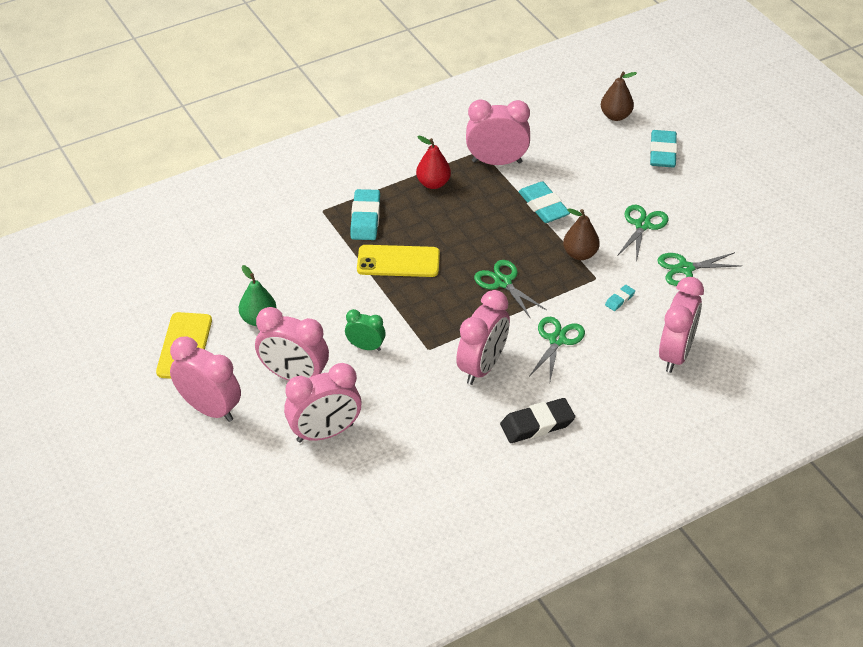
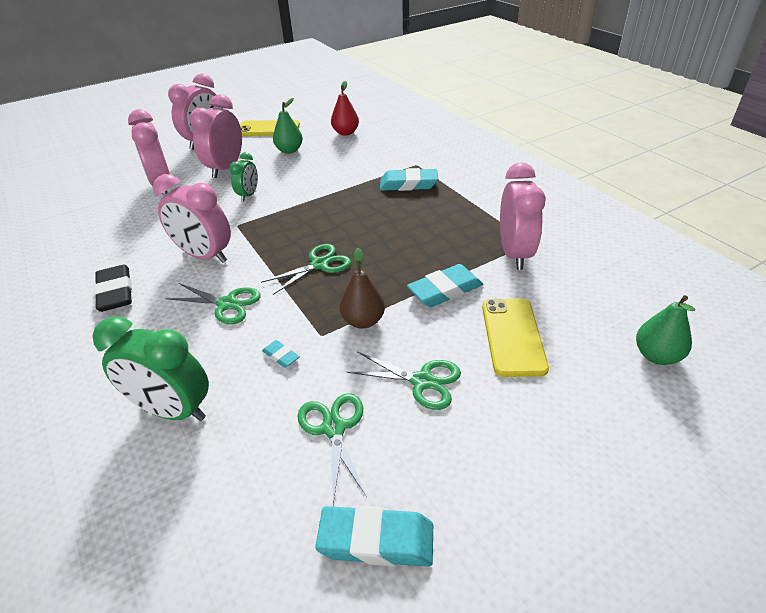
camera: 90 degrees right, 5 degrees down
yellow phone [357,245,440,277] -> yellow phone moved to [482,299,549,377]
red pear [416,135,451,189] -> red pear moved to [331,81,359,136]
brown pear [601,72,637,121] -> green pear [636,295,695,365]
turquoise eraser [650,130,677,168] -> turquoise eraser moved to [315,506,433,567]
pink clock [659,277,704,373] -> green clock [92,316,209,421]

